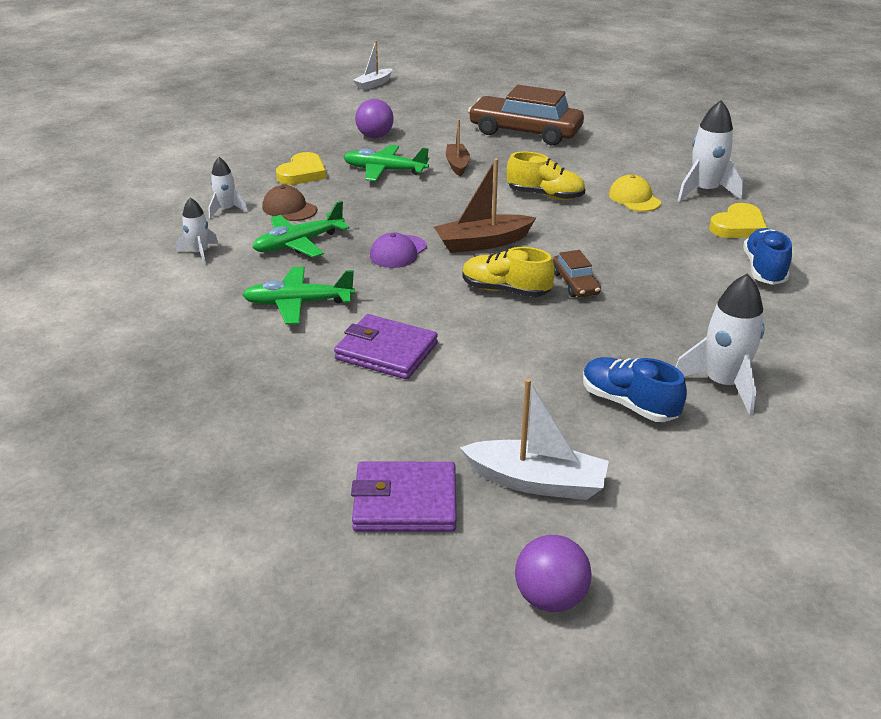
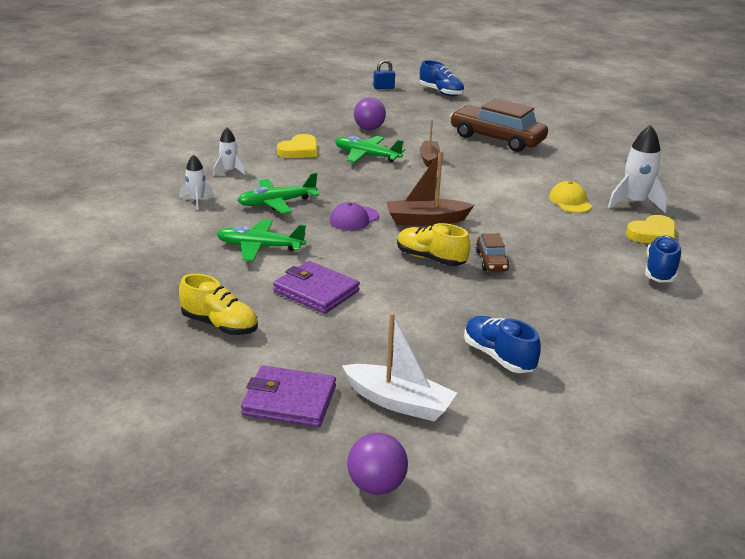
camera: 10 degrees right, 5 degrees down
brown cap [262,185,317,221] -> none
white boat [353,40,392,90] -> blue padlock [373,60,395,89]
yellow shoe [507,152,585,200] -> yellow shoe moved to [179,274,258,335]
white rocket [676,273,765,415] -> none
none -> blue shoe [420,60,464,96]

